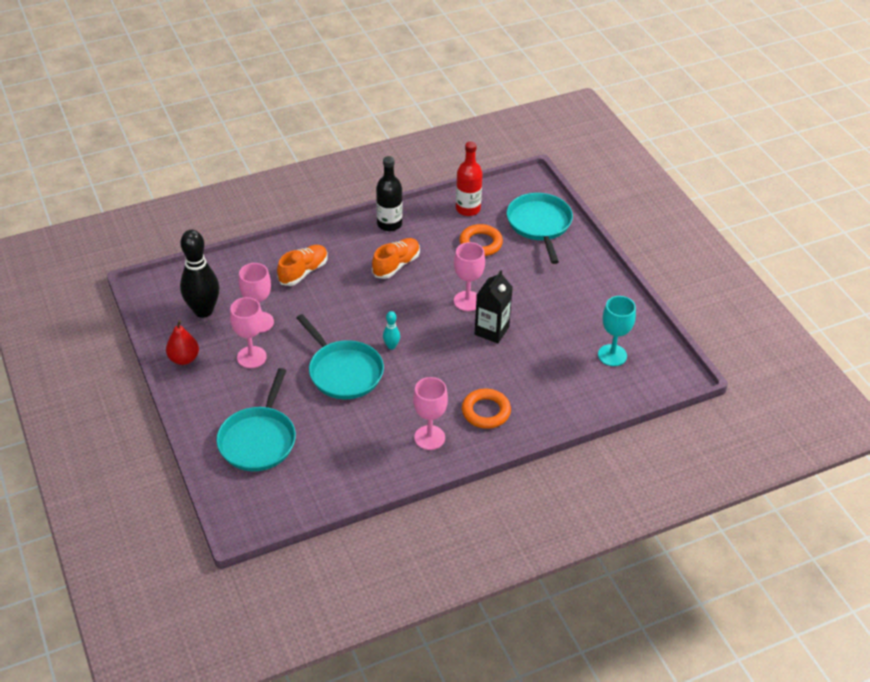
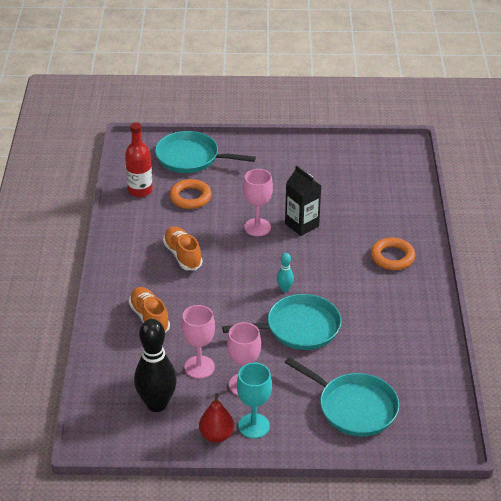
camera: 65 degrees left, 5 degrees down
black bottle [376,156,403,231] -> none
pink goblet [413,377,448,450] -> none
turquoise goblet [598,296,636,366] -> turquoise goblet moved to [237,363,272,439]

